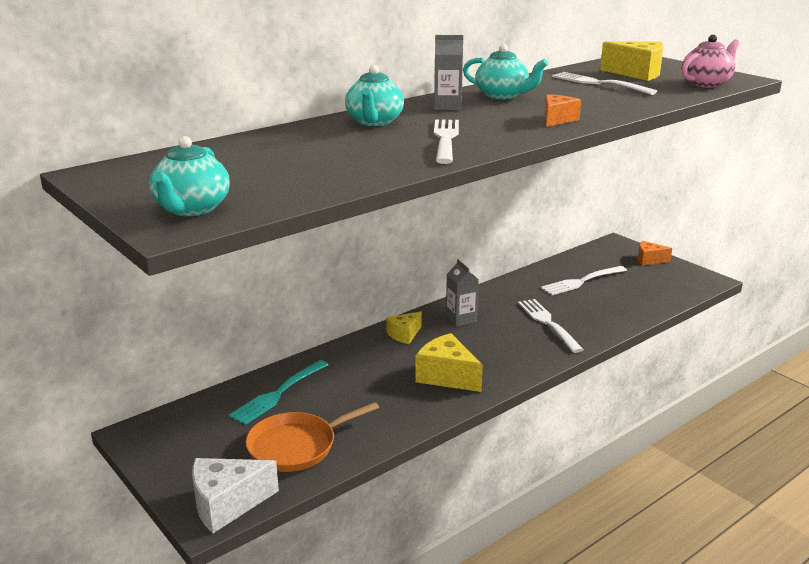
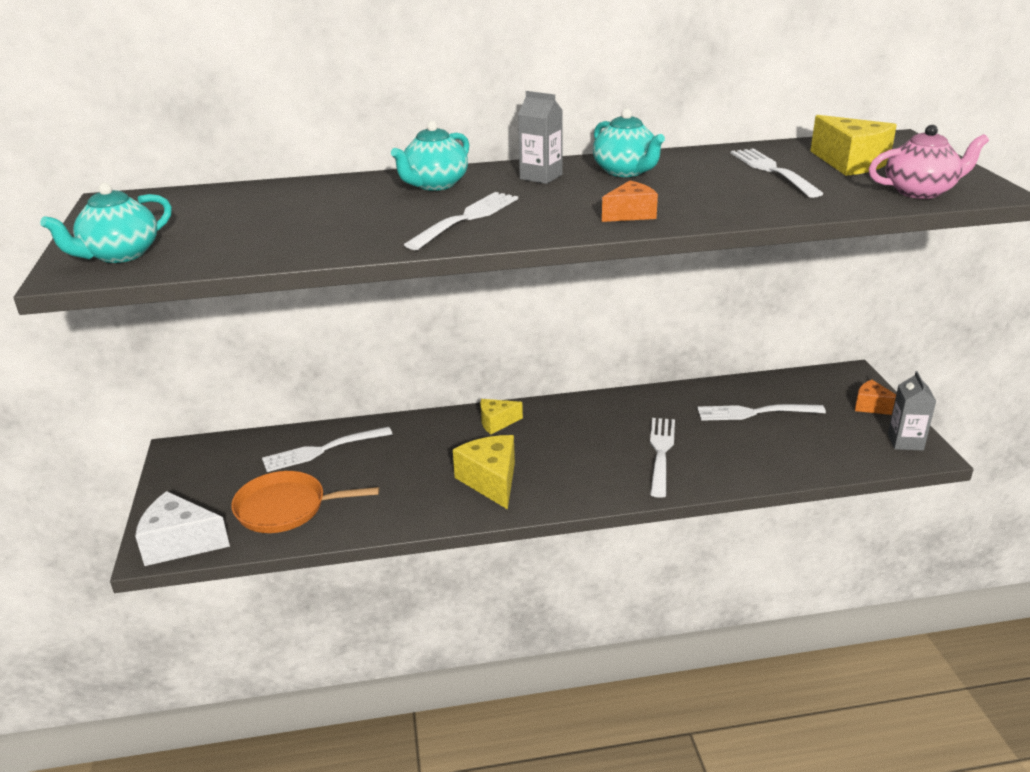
camera: 30 degrees right, 5 degrees up
turquoise fork [229,360,328,425] -> white fork [262,426,392,472]
grey carton [446,260,479,327] -> grey carton moved to [888,371,937,450]

